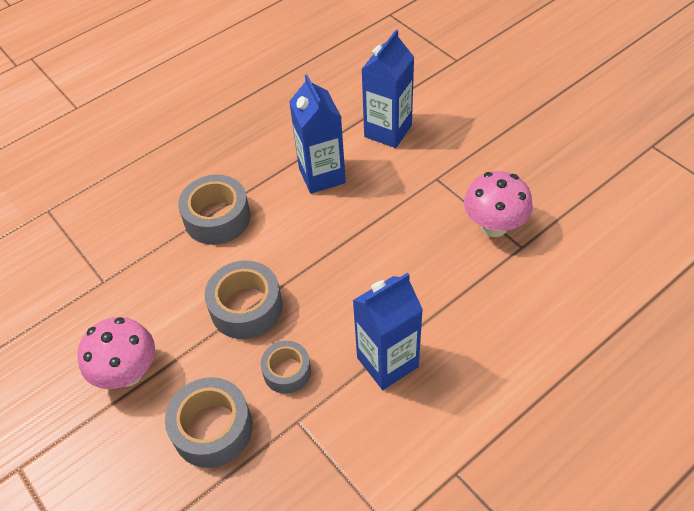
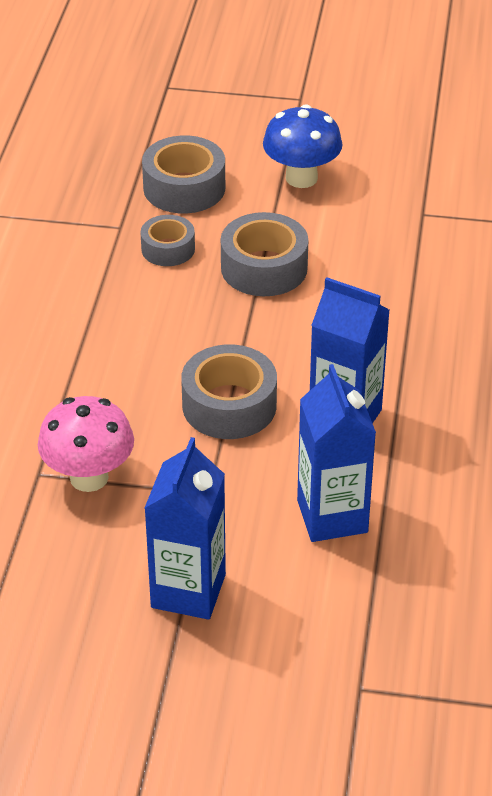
camera: 135 degrees right, 10 degrees down
pink mushroom [77,317,155,389] -> blue mushroom [263,104,342,188]
grey tape [178,175,250,245] -> grey tape moved to [181,344,277,439]
blue carton [352,273,423,390] -> blue carton moved to [145,437,226,620]

